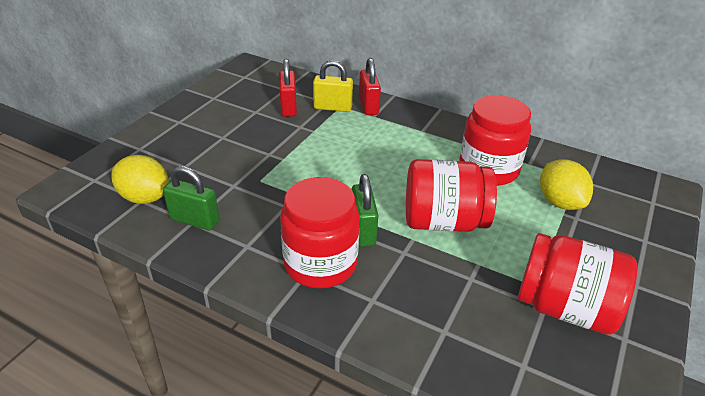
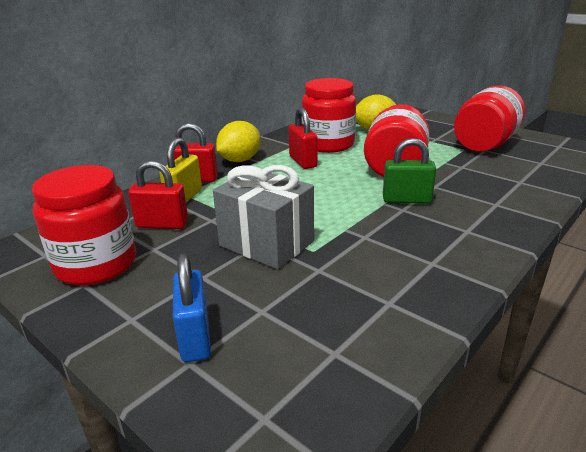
camera: 75 degrees left, 10 degrees down
yellow lemon [111,155,169,204] -> yellow lemon moved to [216,121,261,162]
green padlock [163,166,220,230] -> none
red jar [280,177,360,288] -> red jar moved to [32,165,136,285]
none -> blue padlock [173,253,211,362]
none -> grey gift [213,165,314,269]
none -> red padlock [289,107,318,169]

